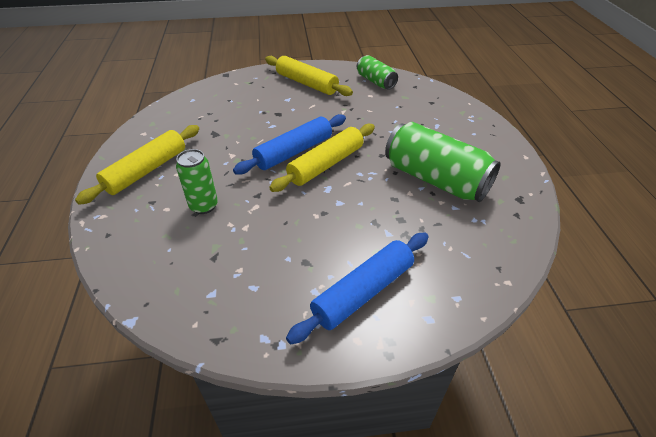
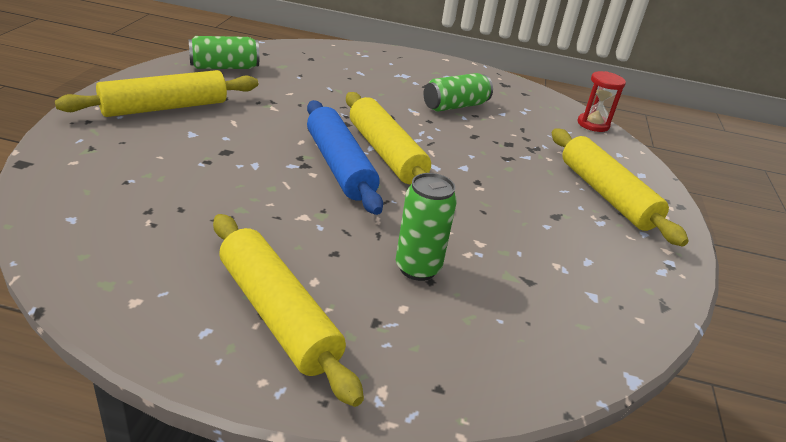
camera: 75 degrees left, 10 degrees down
blue rolling pin [286,232,429,344] -> yellow rolling pin [552,129,689,246]
green can [385,122,501,202] -> green can [423,73,493,112], size x0.57
none -> red hourglass [578,71,626,132]

